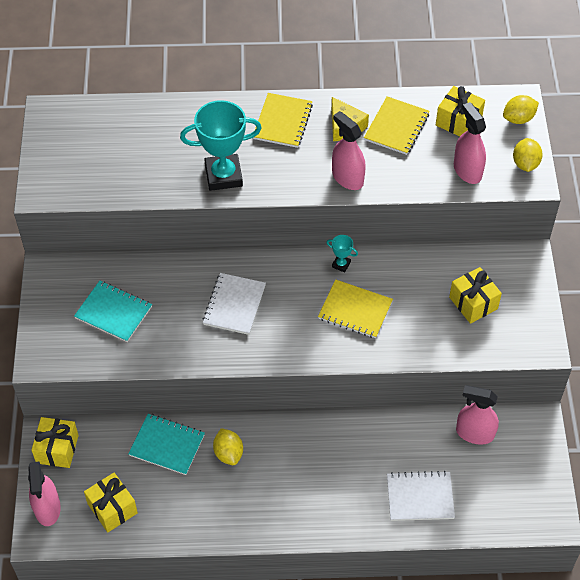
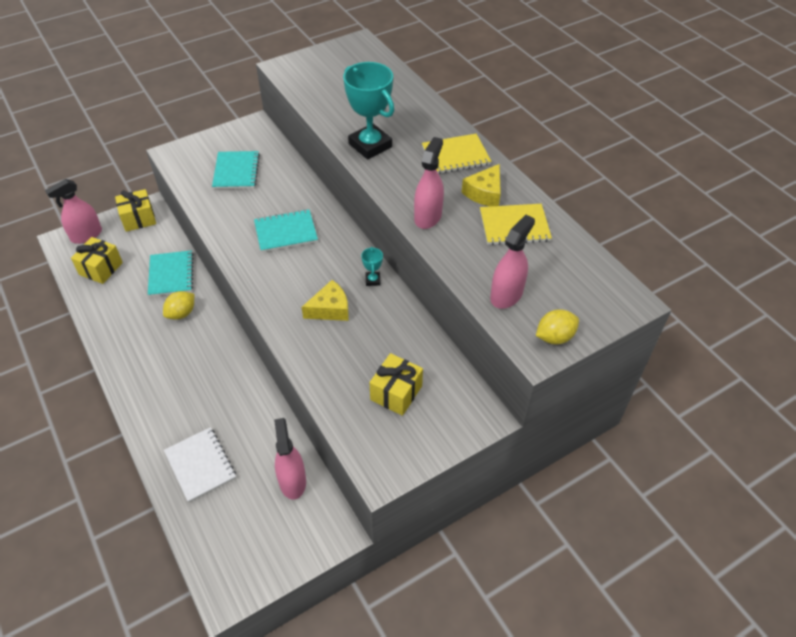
camera: 60 degrees right, 5 degrees down
white notebook [203,273,266,335] -> turquoise notebook [254,209,318,252]
yellow notebook [318,279,393,338] -> yellow cheese [302,280,349,321]
yellow gift [436,86,485,136] -> none
yellow lemon [503,95,539,124] -> none

